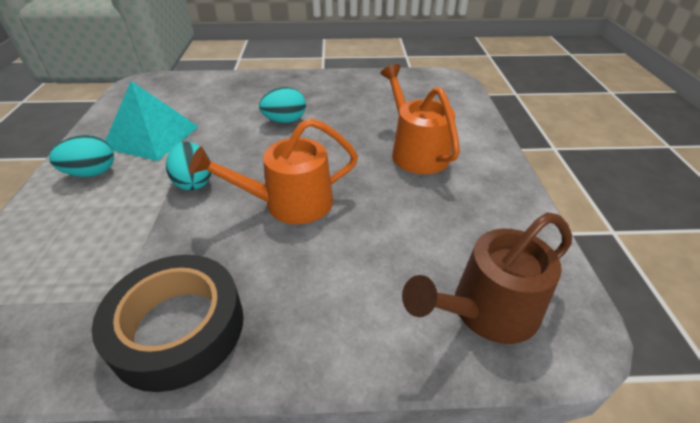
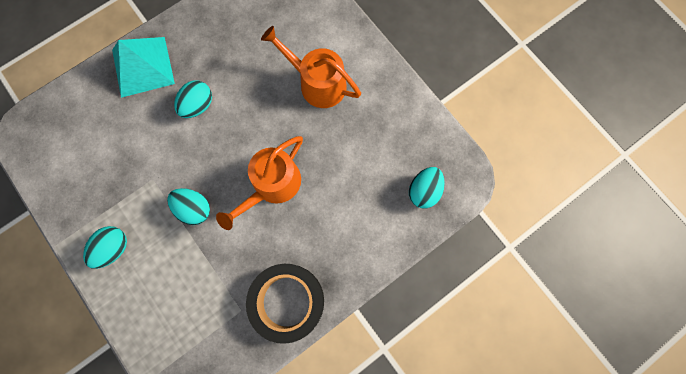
camera: 35 degrees left, 35 degrees up
turquoise pyramid [105,81,199,161] -> turquoise pyramid moved to [112,37,175,98]
brown watering can [402,213,572,344] -> turquoise egg [409,167,445,208]

